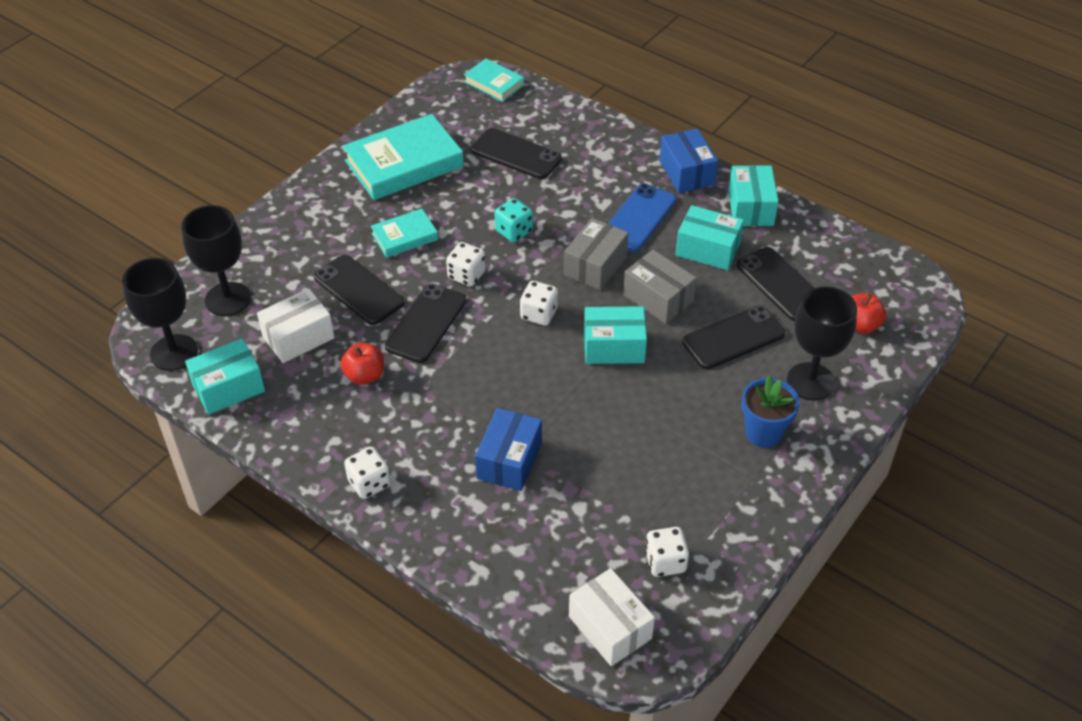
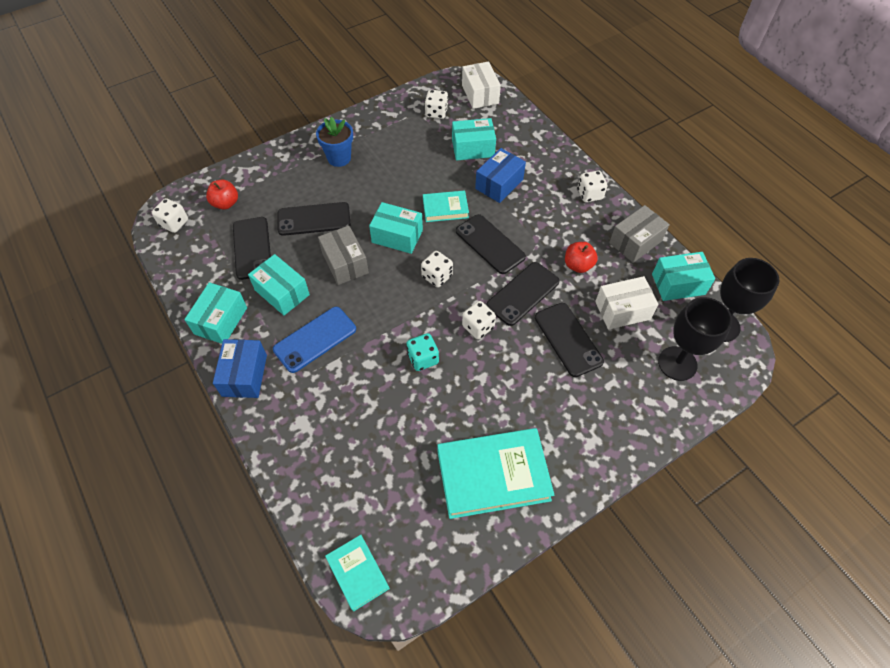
camera: 160 degrees left, 10 degrees up
turquoise book [371,209,438,258] -> turquoise book moved to [423,191,469,222]
black phone [471,128,562,179] -> black phone moved to [456,214,526,274]
grey box [564,218,628,290] -> grey box moved to [609,205,670,263]
black goblet [787,286,857,400] -> none
none -> white dice [152,198,188,233]
none -> turquoise box [452,118,496,161]

